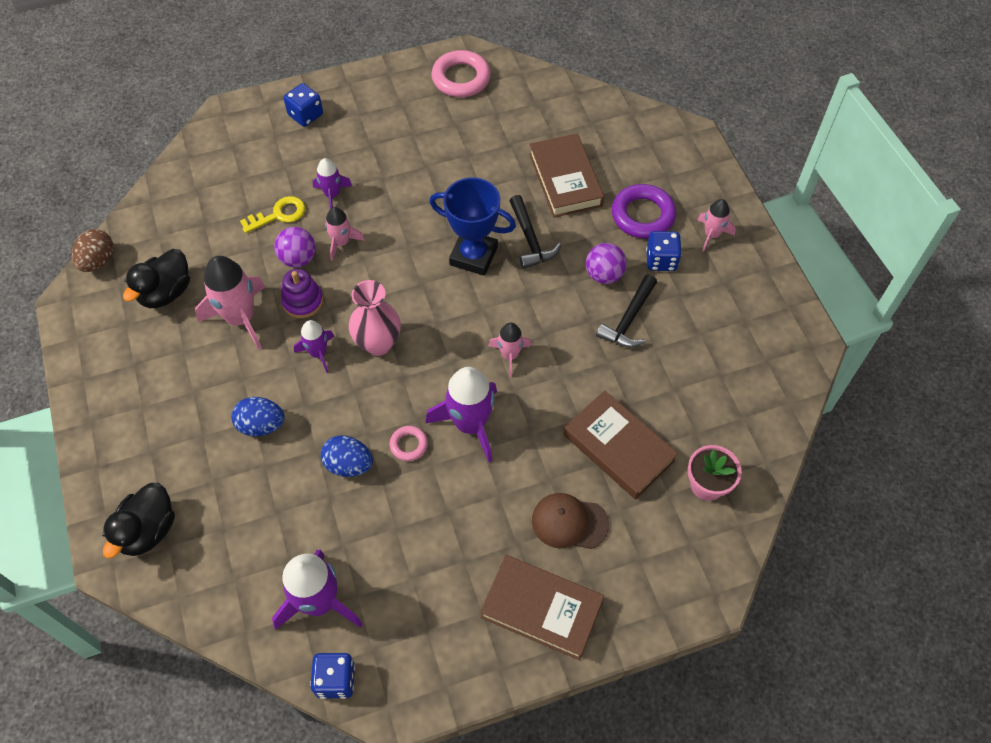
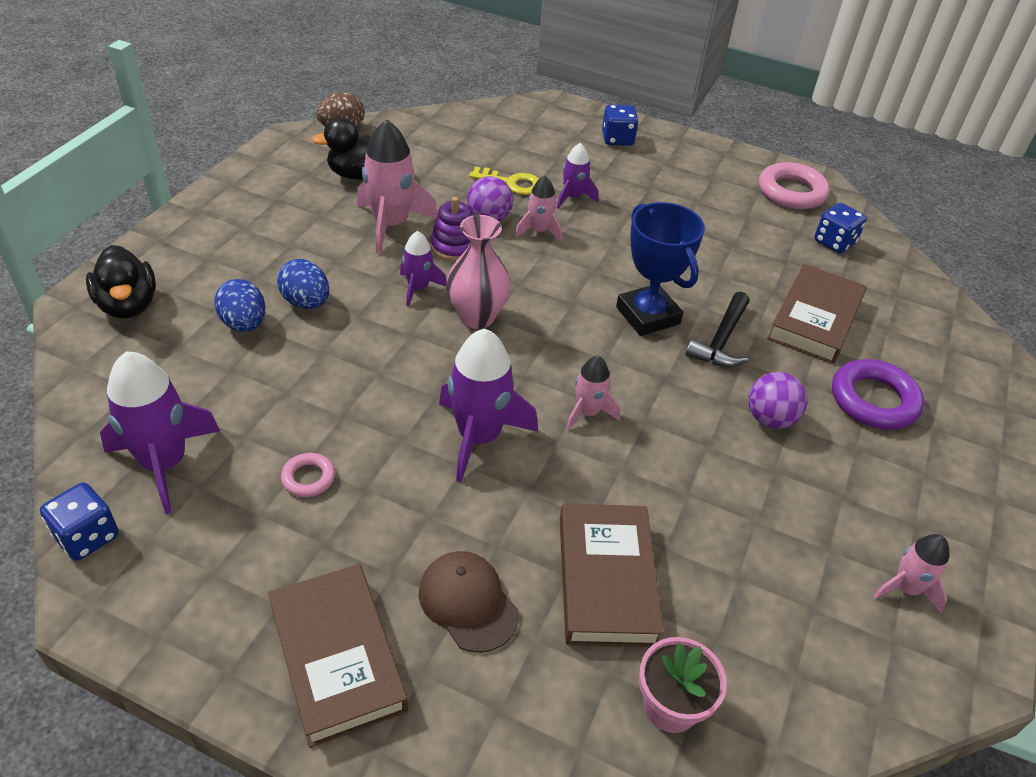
camera: 40 degrees right, 15 degrees down
black duck [102,483,175,558] -> black duck turned 90 degrees counterclockwise [86,245,156,319]
blue egg [321,435,373,477] -> blue egg moved to [214,279,265,332]
pink ring [390,426,428,461] -> pink ring moved to [281,453,335,497]
black hammer [596,275,657,347] -> none
blue dice [646,231,682,271] -> blue dice moved to [814,203,867,253]
pink rocket [697,199,736,252] -> pink rocket moved to [873,534,949,613]

